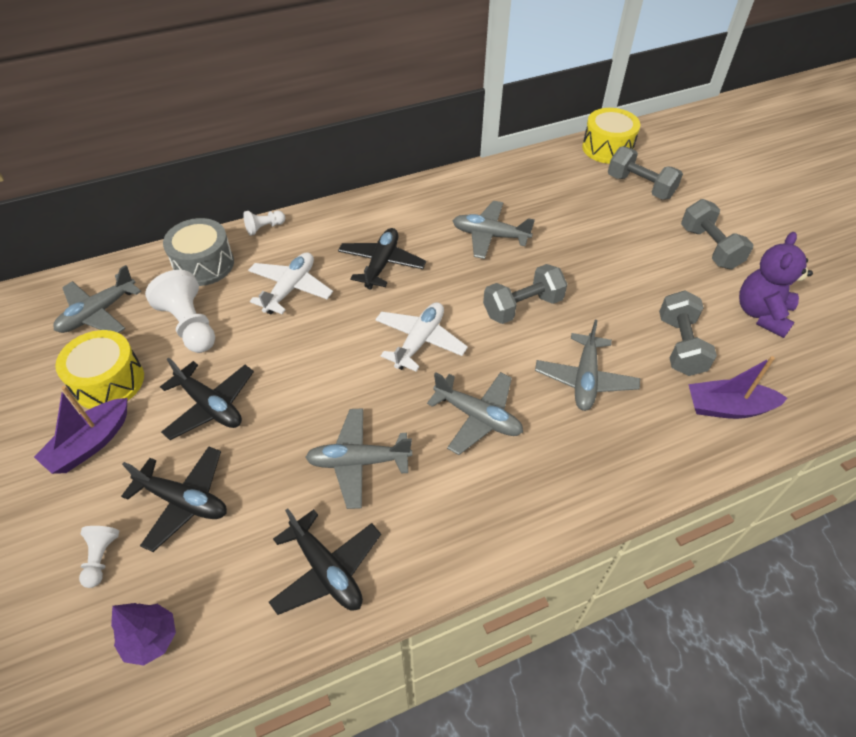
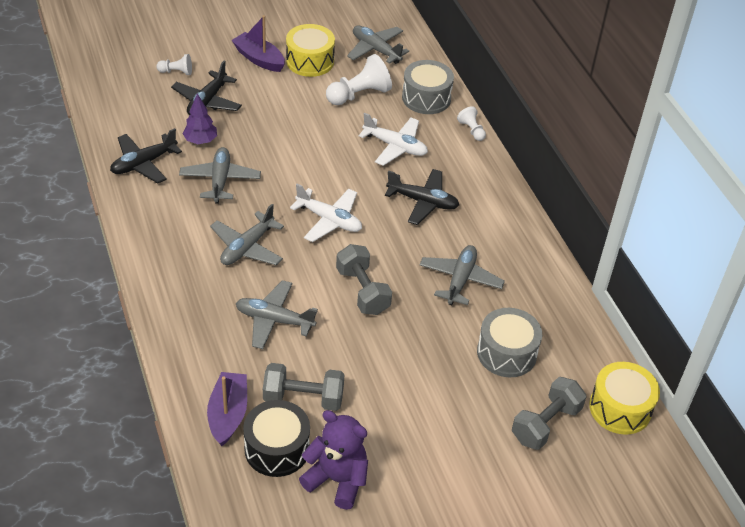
camera: 90 degrees right, 5 degrees down
purple tree [111,603,176,666] -> purple tree moved to [182,94,217,144]
black plane [160,357,254,440] -> none
grey dumbbell [681,199,754,269] -> none
none -> black drum [243,400,310,477]
none -> grey drum [477,308,542,377]

